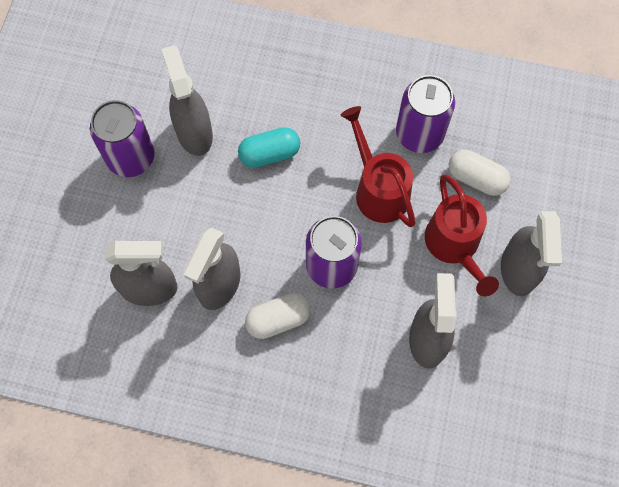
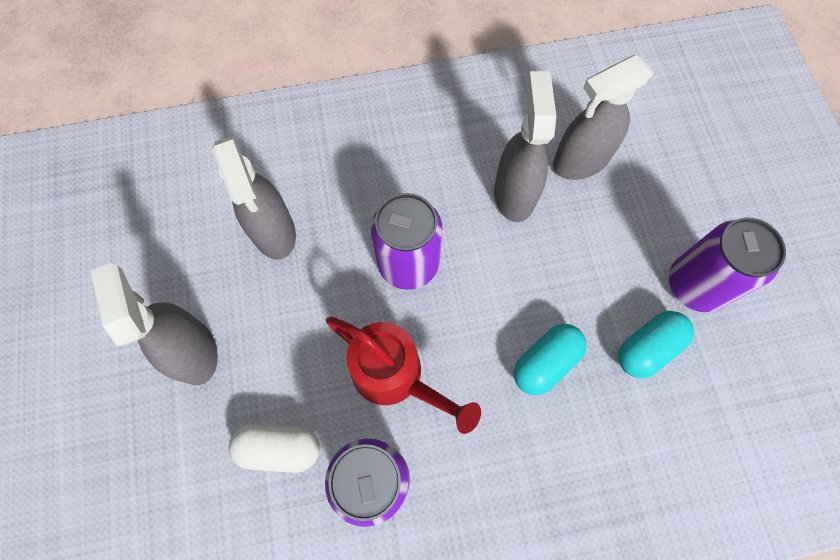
camera: 155 degrees right, 0 degrees up
grey spray bottle [161,45,213,156] -> turquoise capsule [618,311,694,378]
white capsule [245,293,311,339] -> none
red watering can [425,175,499,297] -> none

